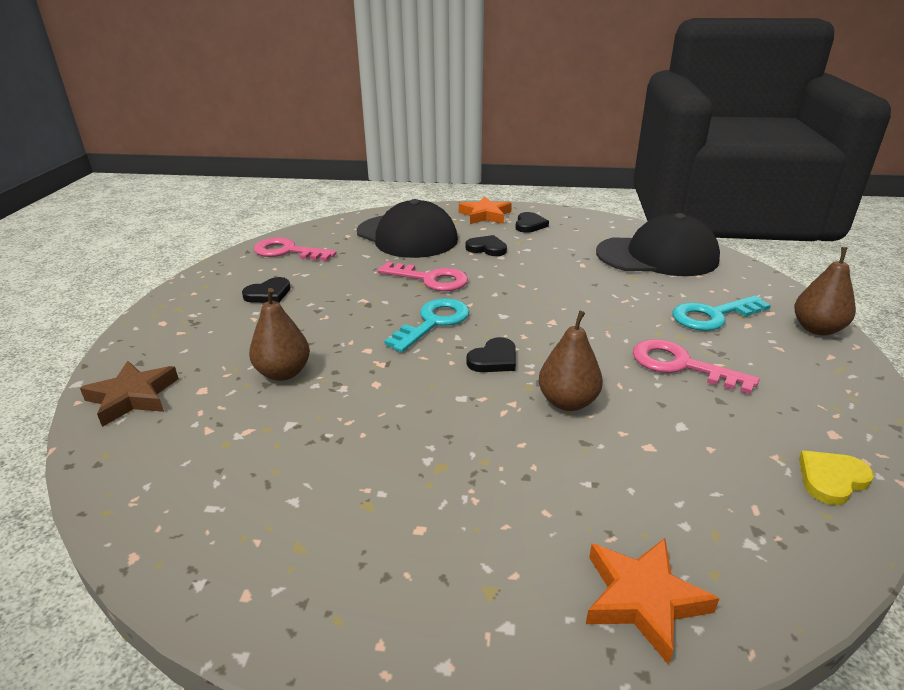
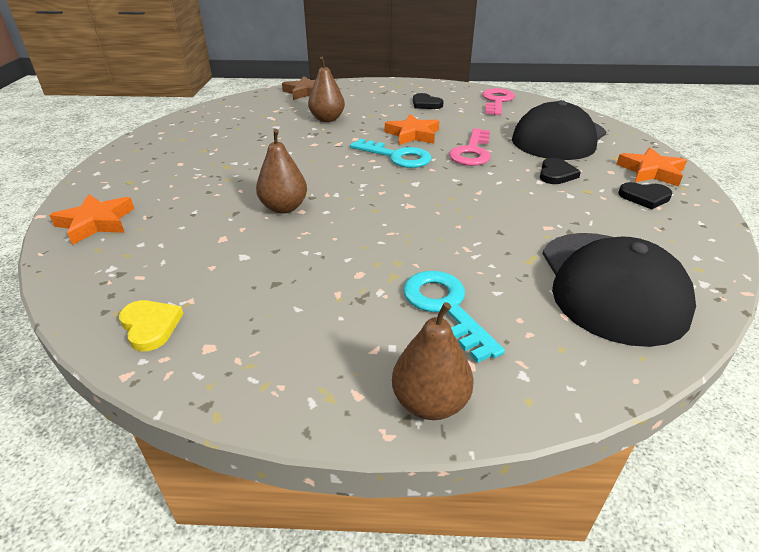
camera: 85 degrees right, 5 degrees up
black heart [466,337,516,372] -> none
pink key [633,339,760,394] -> none
none -> orange star [385,114,439,145]

